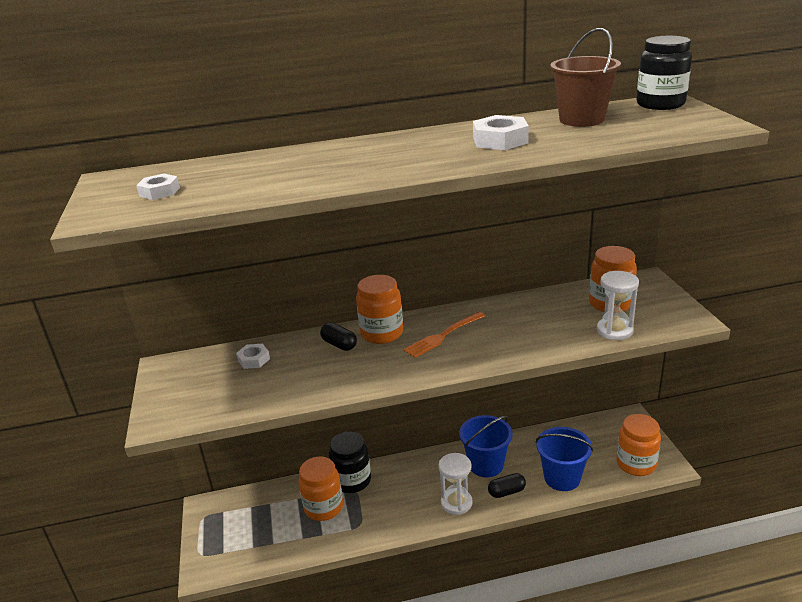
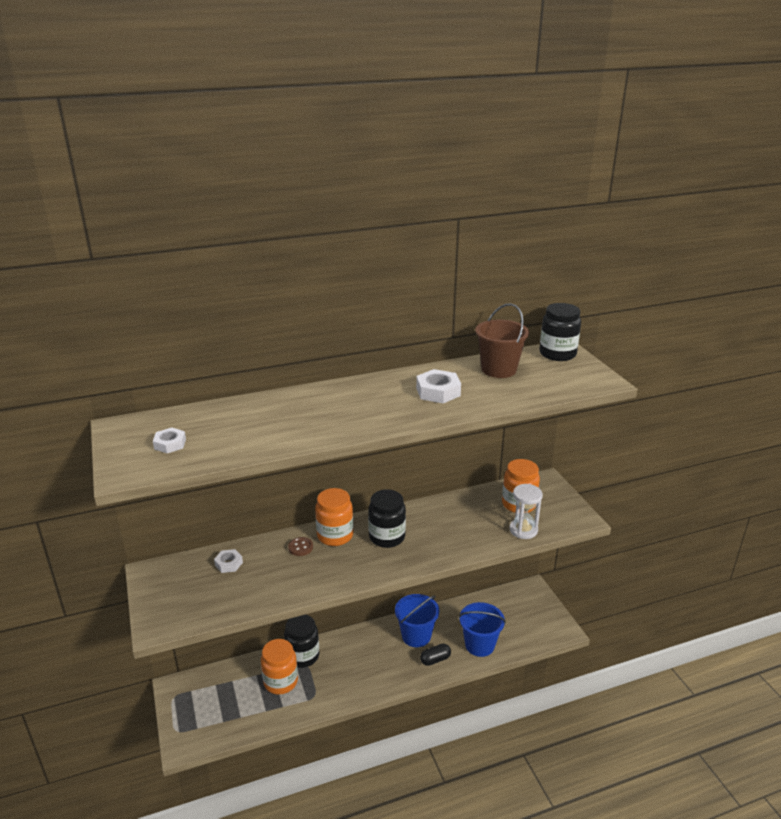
camera: 10 degrees left, 0 degrees up
black capsule [320,323,357,351] -> brown button [288,537,313,556]
orange fork [403,312,485,358] -> black jar [368,489,406,548]
white hourglass [439,453,473,515] -> none
orange jar [616,414,661,476] -> none

